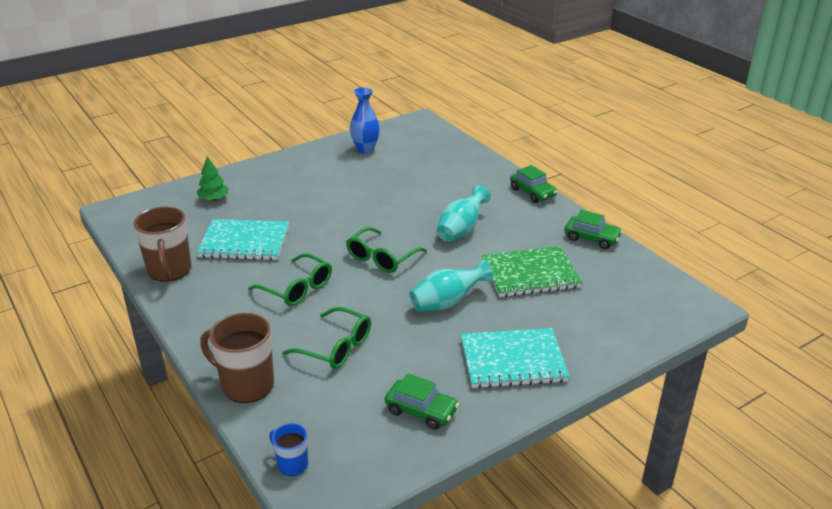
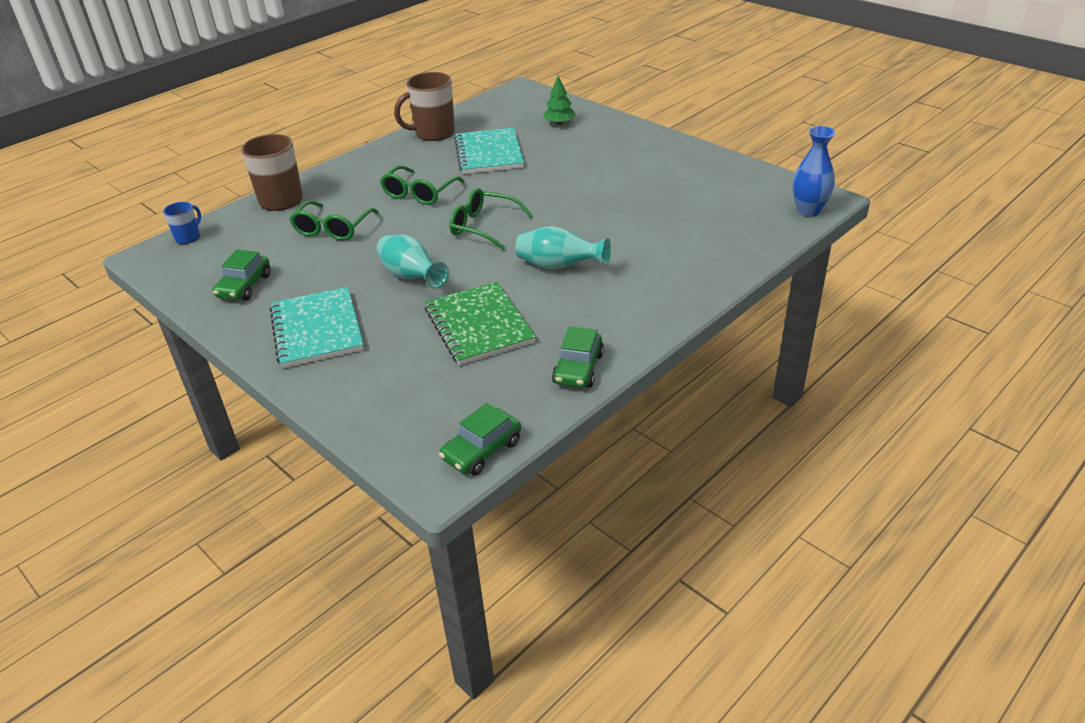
camera: 80 degrees right, 5 degrees up
blue vase [350,87,380,154] -> blue vase moved to [793,126,836,217]
green car [510,165,558,203] -> green car moved to [439,403,521,476]

